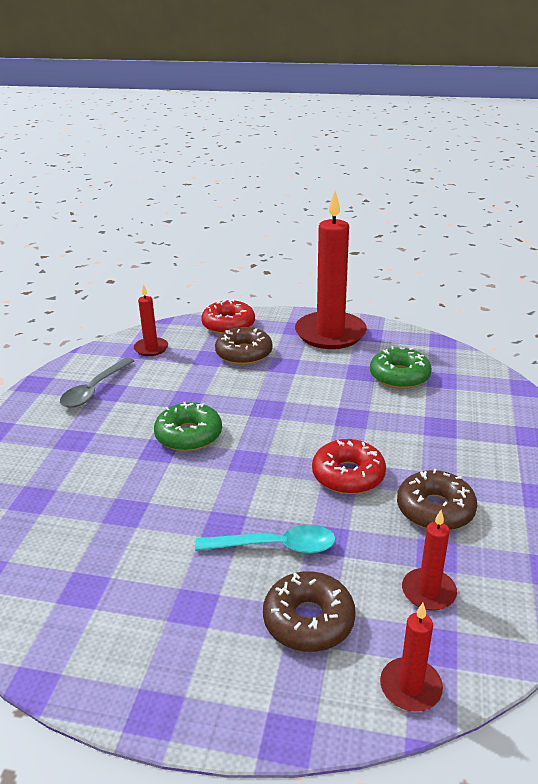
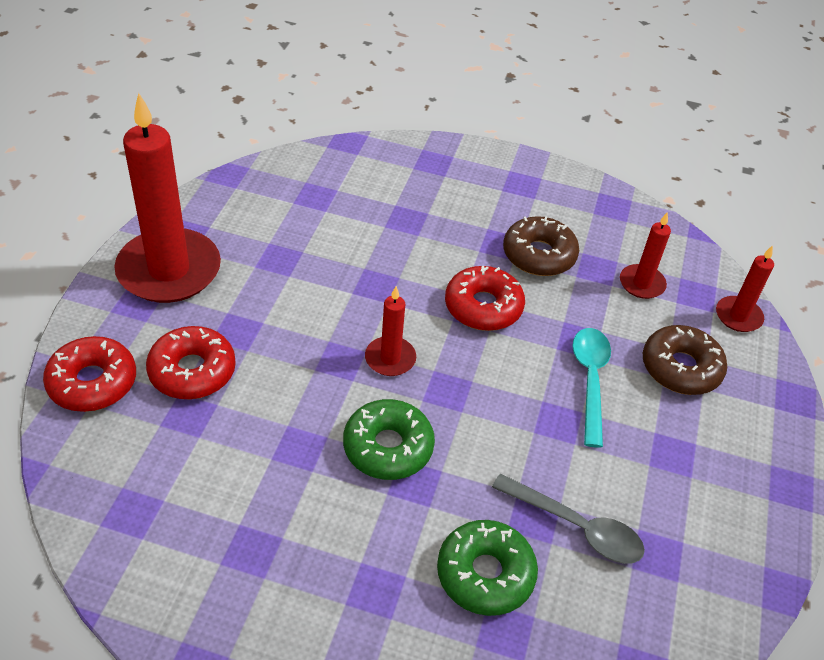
camera: 90 degrees left, 15 degrees up
grey spoon [60,357,134,408] -> grey spoon moved to [492,474,645,564]
red candle [134,284,168,356] -> red candle moved to [365,286,416,376]
brown donut [215,327,273,365] -> red donut [146,326,236,399]
green donut [370,346,432,389] -> green donut moved to [437,520,538,616]

